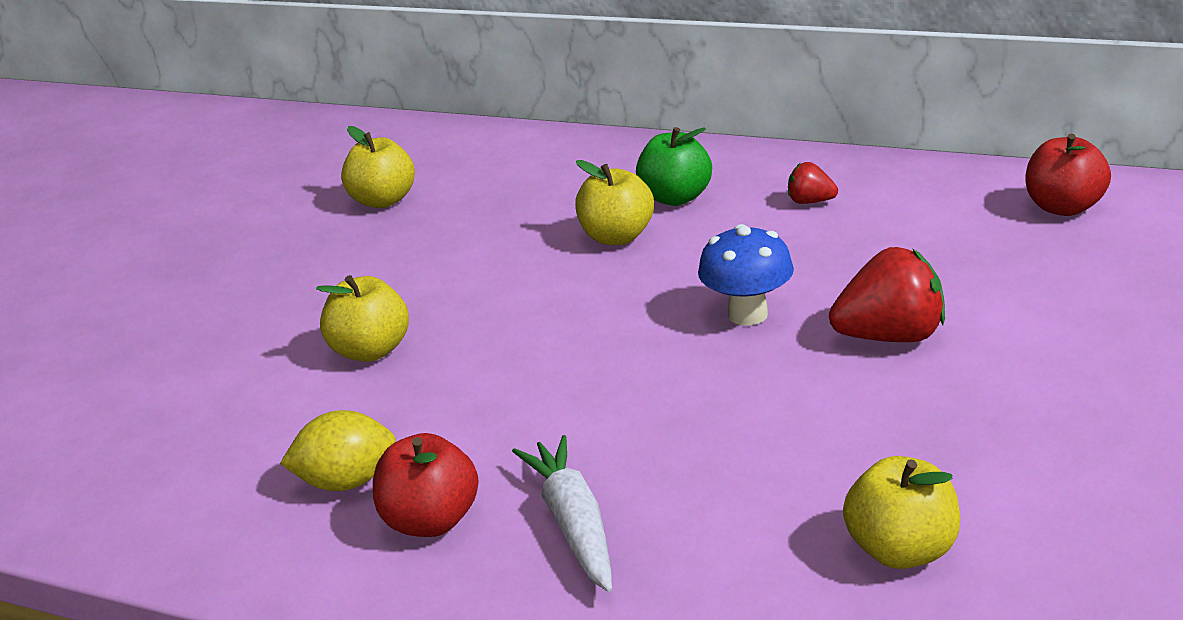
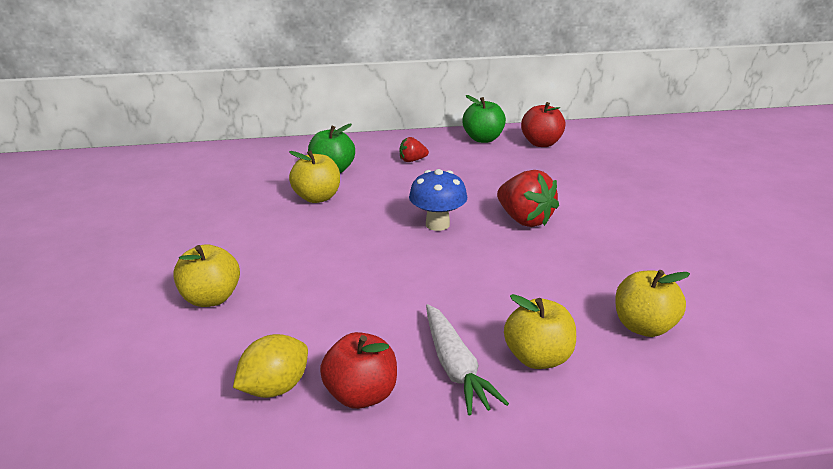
camera: 35 degrees left, 0 degrees up
yellow apple [341,126,415,208] -> yellow apple moved to [504,294,576,369]
white carrot [512,435,612,592] -> white carrot turned 150 degrees counterclockwise [426,304,509,416]
red strawberry [829,247,945,342] -> red strawberry turned 90 degrees clockwise [497,170,559,227]
none -> green apple [462,95,506,143]

